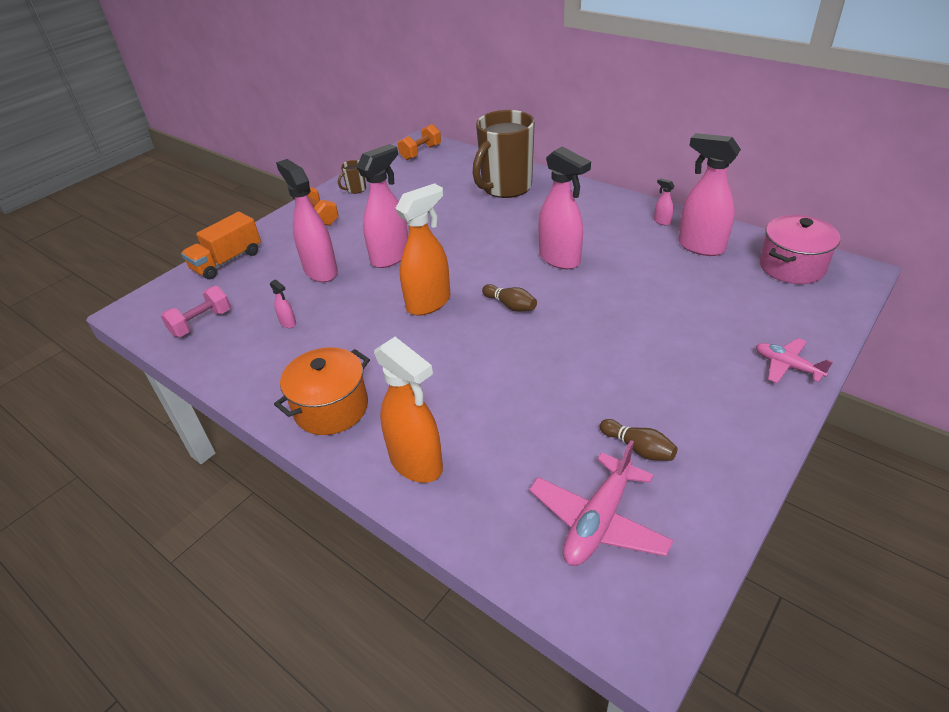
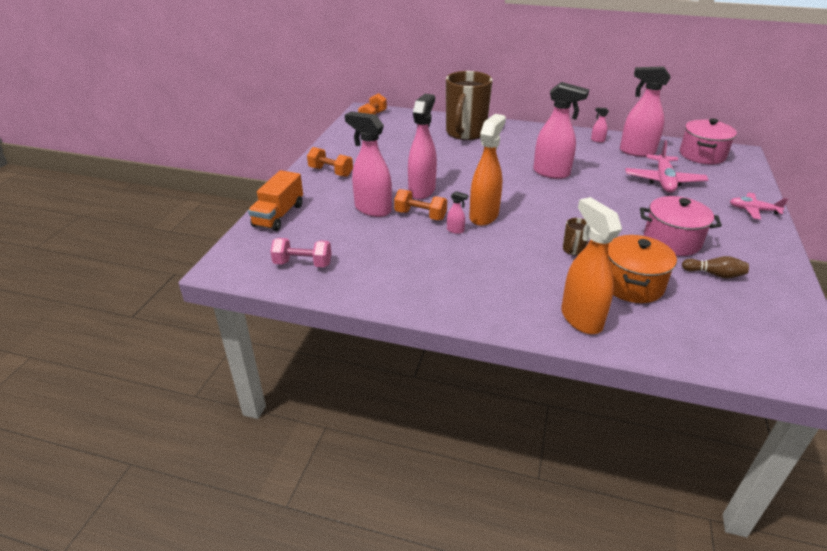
camera: 25 degrees left, 5 degrees down
pink dumbbell [161,286,231,337] -> pink dumbbell turned 75 degrees clockwise [270,238,332,267]
pink spray bottle [270,279,296,328] -> pink spray bottle moved to [447,191,468,234]
orange pot [274,347,370,435] -> orange pot moved to [608,235,677,303]
brown mug [338,160,366,194] -> brown mug moved to [563,218,588,256]
orange spray bottle [374,337,443,483] -> orange spray bottle turned 135 degrees counterclockwise [561,197,622,334]
brown bowling pin [482,284,537,312] -> none
pink plane [529,440,674,566] -> pink plane moved to [625,140,708,193]
none -> orange dumbbell [394,189,447,220]
none -> pink pot [640,196,722,256]

